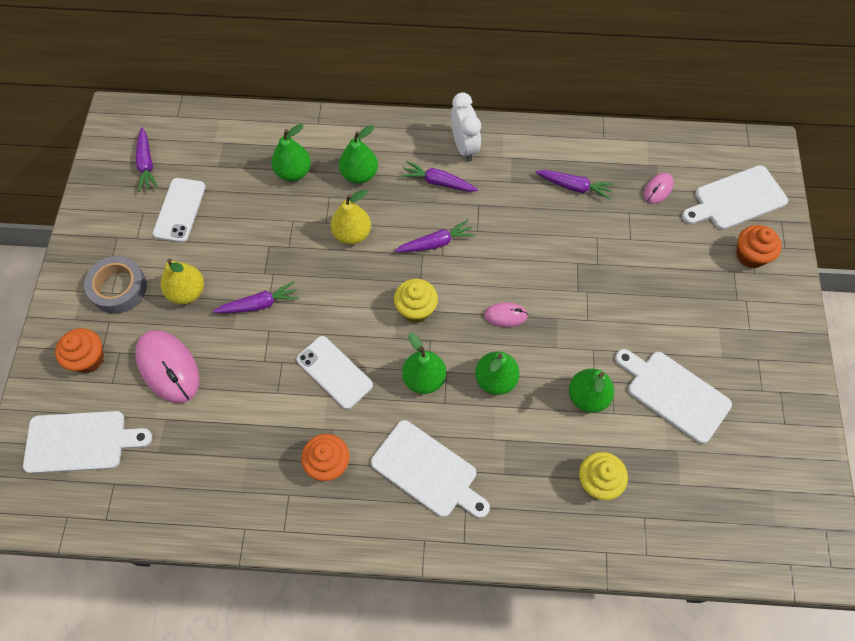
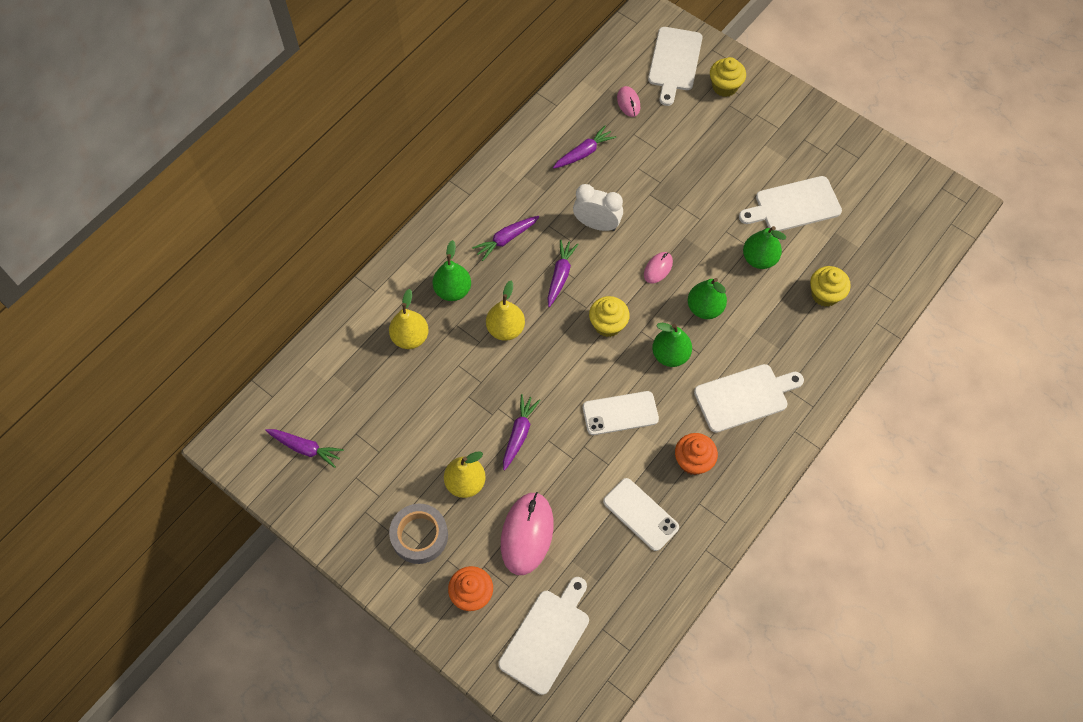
camera: 55 degrees left, 0 degrees up
pink mouse [135,330,199,403] -> pink mouse turned 75 degrees counterclockwise [501,492,554,575]
white phone [153,178,206,242] -> white phone moved to [603,478,679,551]
green pear [271,124,311,181] -> yellow pear [389,289,429,349]
white clock [451,92,481,162] -> white clock moved to [573,184,623,231]
orange cupcake [736,225,782,268] -> yellow cupcake [710,57,746,97]

